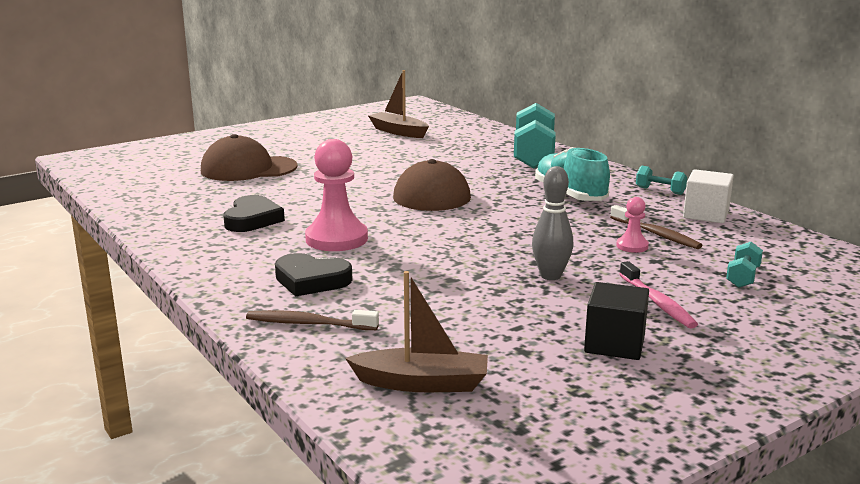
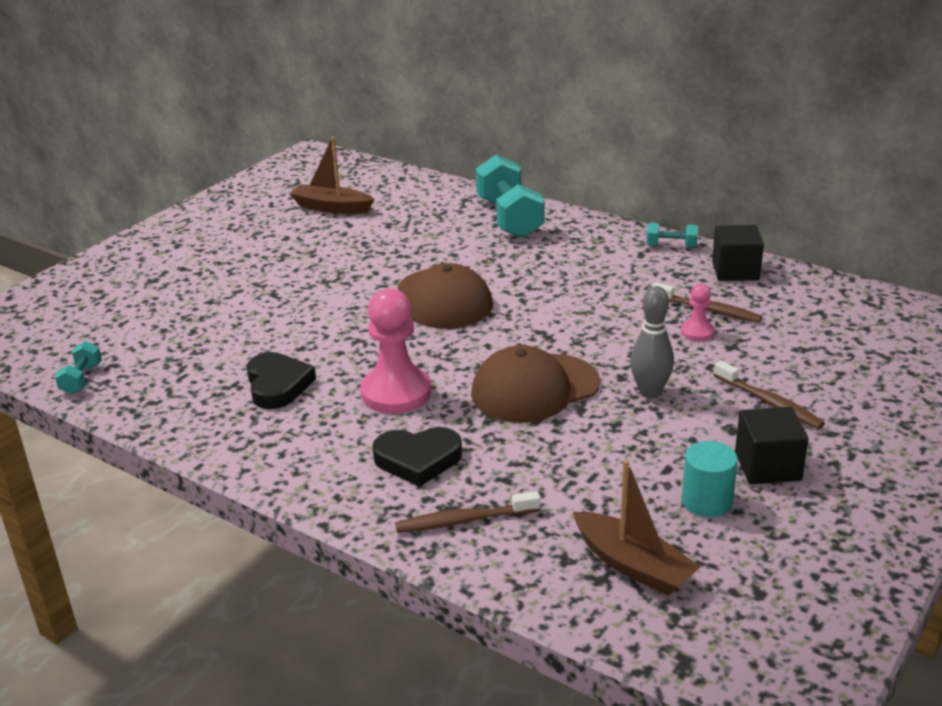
camera: 20 degrees left, 10 degrees up
brown cap [201,134,298,181] -> brown cap moved to [471,345,600,423]
brown boat [345,271,488,392] -> brown boat turned 60 degrees clockwise [573,460,701,596]
turquoise shoe [535,147,610,201] -> none
pink toothbrush [619,261,698,329] -> brown toothbrush [714,361,825,429]
white cube [683,169,734,223] -> black cube [712,225,764,281]
turquoise dumbbell [726,242,763,288] -> turquoise dumbbell moved to [55,341,102,395]
none -> turquoise cylinder [682,441,738,517]

